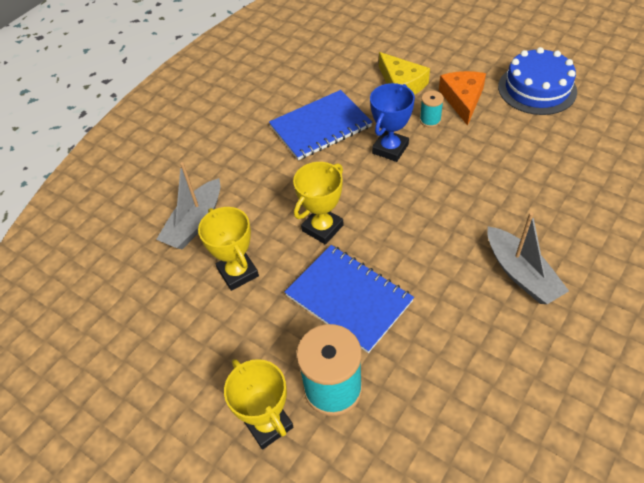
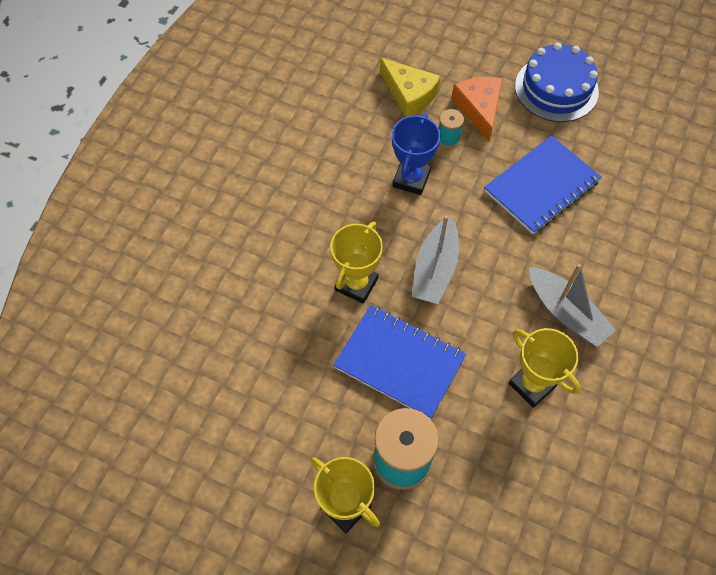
camera: 15 degrees left, 10 degrees up
grey boat [156,162,221,249] -> grey boat moved to [412,215,459,304]
yellow trophy [198,207,259,291] -> yellow trophy moved to [508,328,581,408]
blue notebook [269,90,372,160] -> blue notebook moved to [484,135,601,234]

